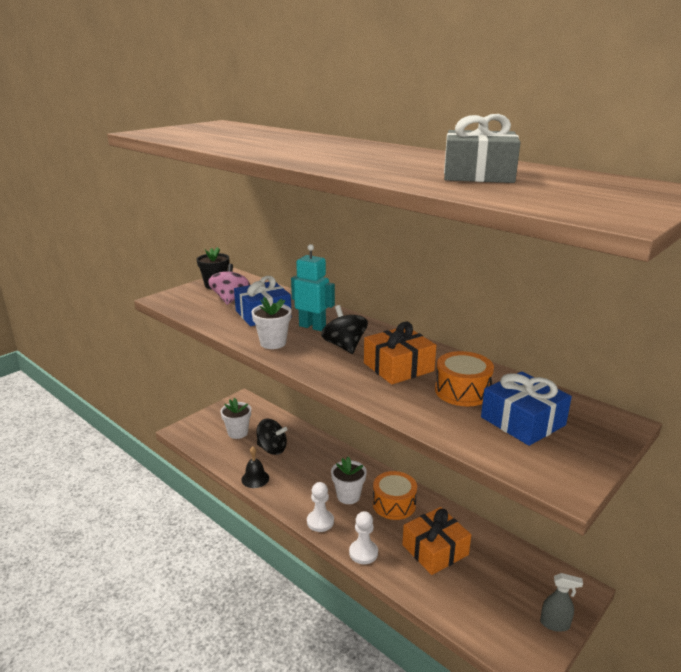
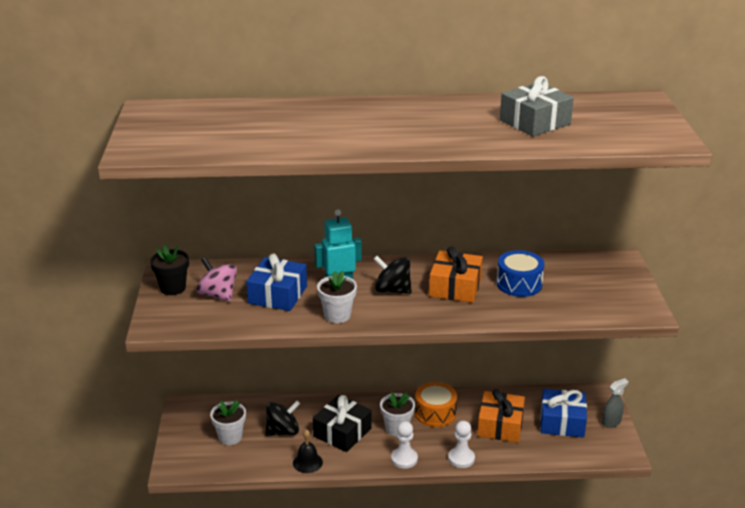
camera: 45 degrees left, 5 degrees up
orange drum [435,351,494,406] -> blue drum [496,250,545,297]
blue gift [481,371,572,446] -> blue gift moved to [540,389,587,438]
none -> black gift [313,395,372,452]

